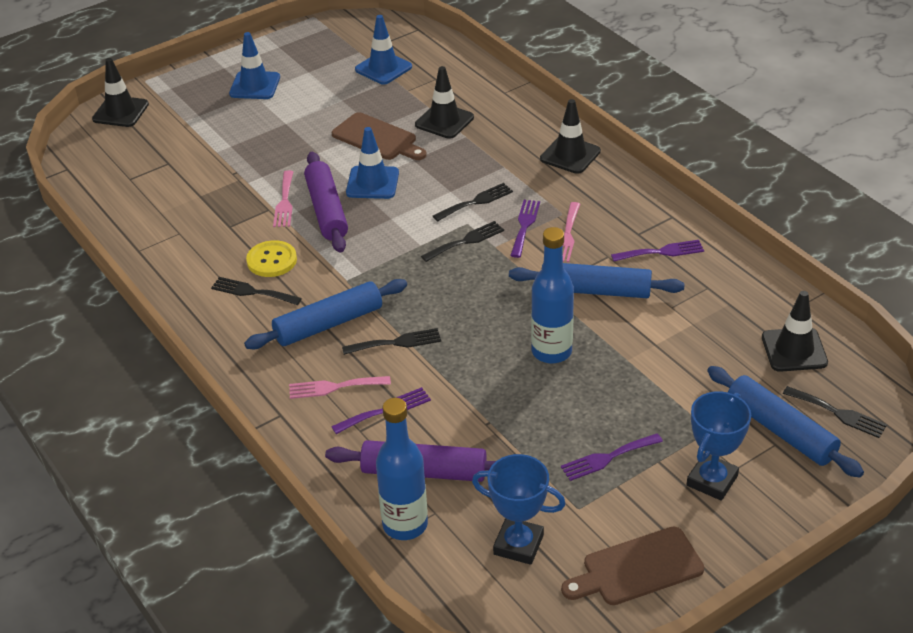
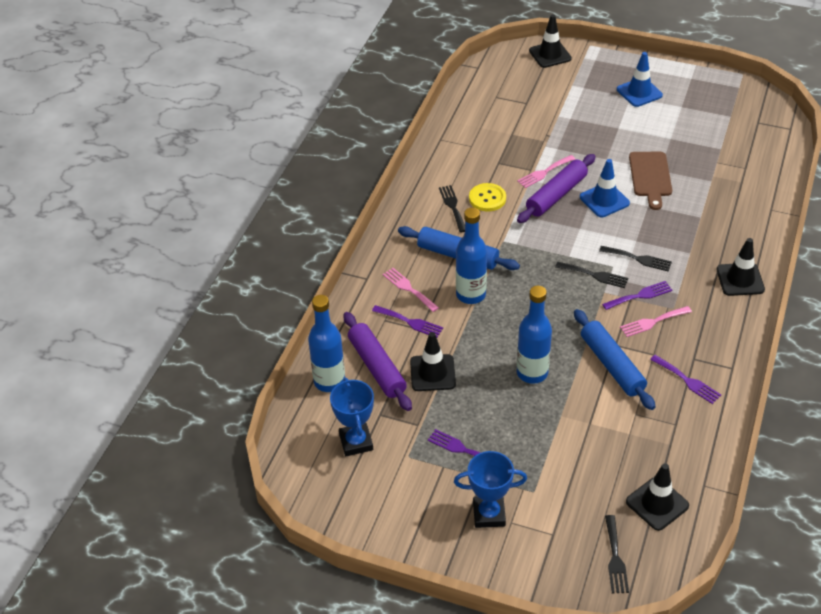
camera: 55 degrees right, 5 degrees up
black fork [342,328,441,355] -> blue bottle [456,207,487,304]
blue traffic cone [355,15,412,84] -> none
black traffic cone [415,66,474,139] -> black traffic cone moved to [410,332,456,391]
brown cutting board [561,527,704,605] -> none
blue rolling pin [707,366,864,478] -> none

